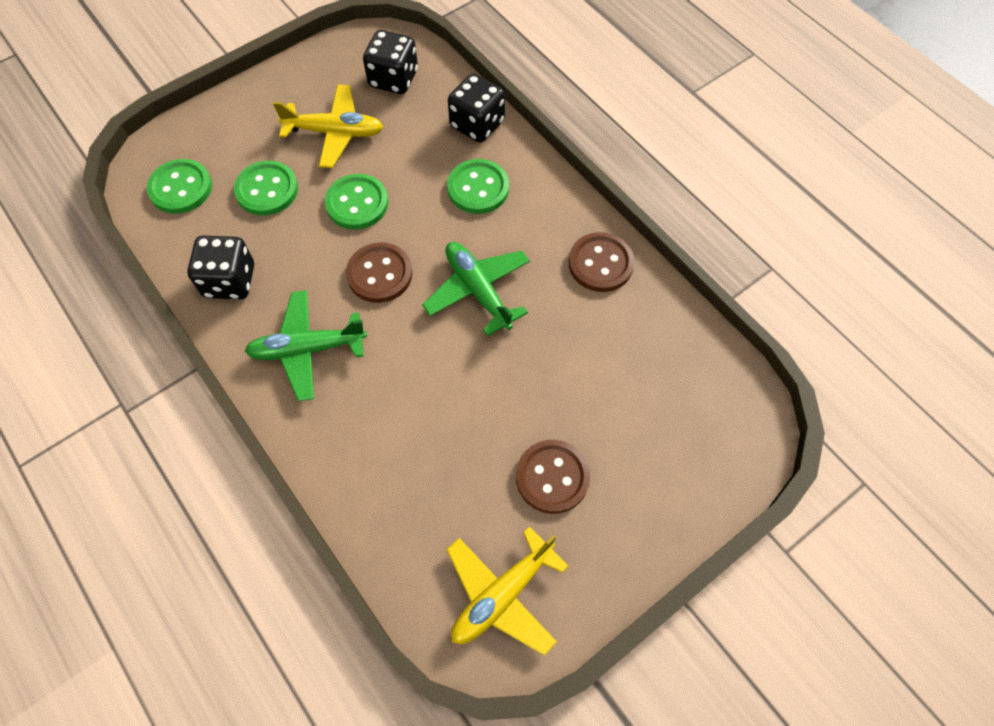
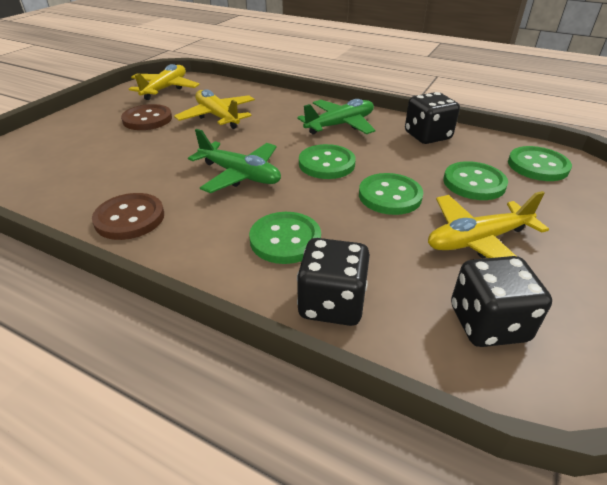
camera: 155 degrees right, 25 degrees down
brown button [346,242,412,303] -> green button [299,144,356,179]
none -> yellow plane [174,89,255,129]

